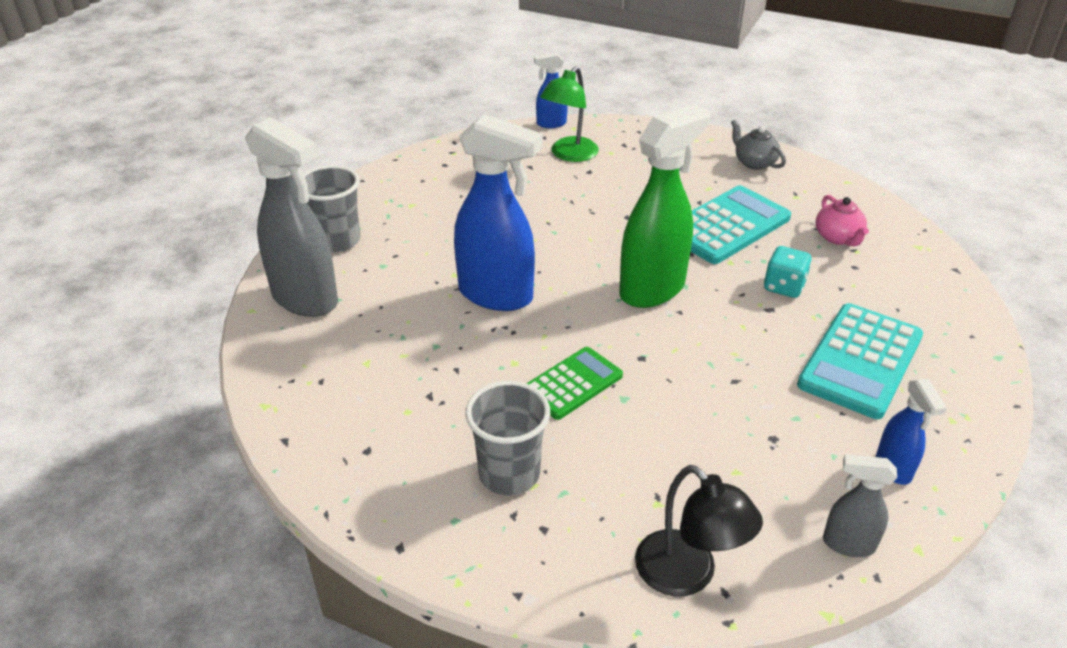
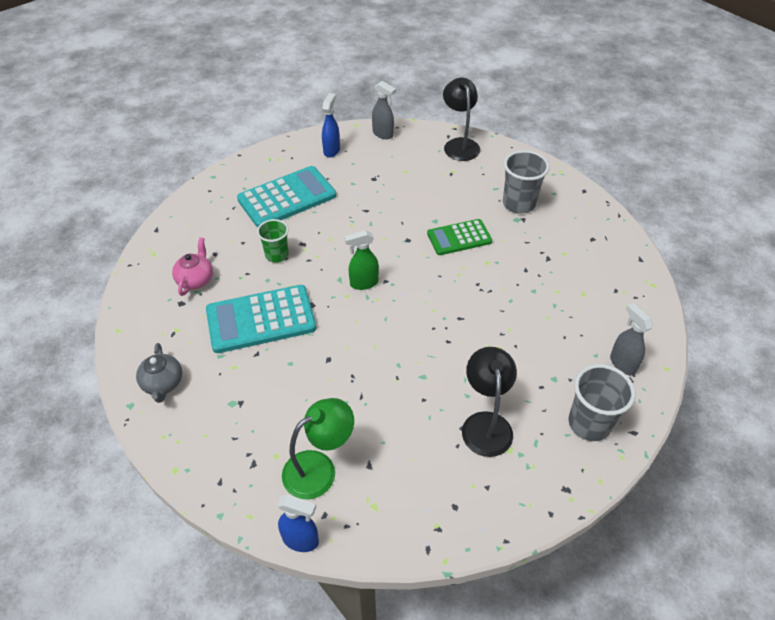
camera: 155 degrees left, 10 degrees up
grey spray bottle [245,117,338,317] -> grey spray bottle [610,303,653,375], size x0.49
blue spray bottle [454,114,543,311] -> none
green spray bottle [619,104,711,308] -> green spray bottle [344,230,379,290], size x0.49
turquoise dice [764,246,812,298] -> green cup [257,219,289,263]
none -> black lamp [462,347,517,457]

